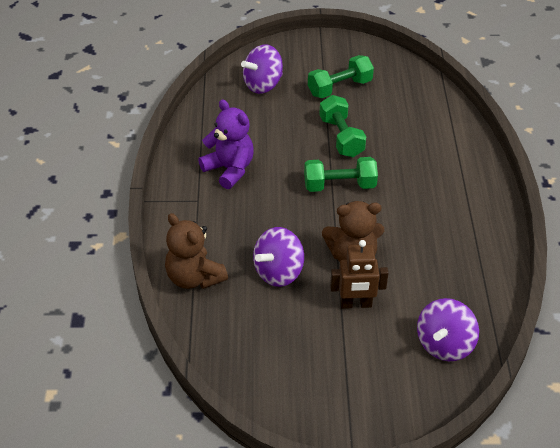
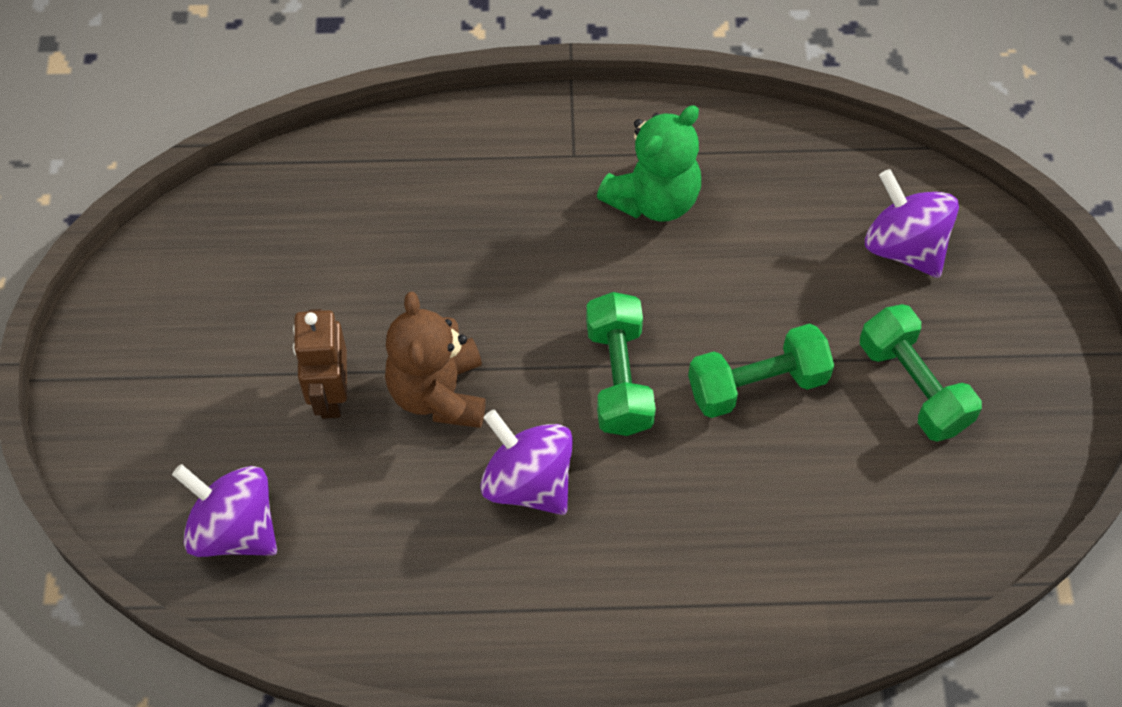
camera: 90 degrees right, 15 degrees up
brown teddy bear [165,213,228,289] -> none
purple teddy bear [198,99,254,189] -> green teddy bear [597,105,701,222]
purple spinning top [253,227,304,287] -> purple spinning top moved to [480,410,573,515]

